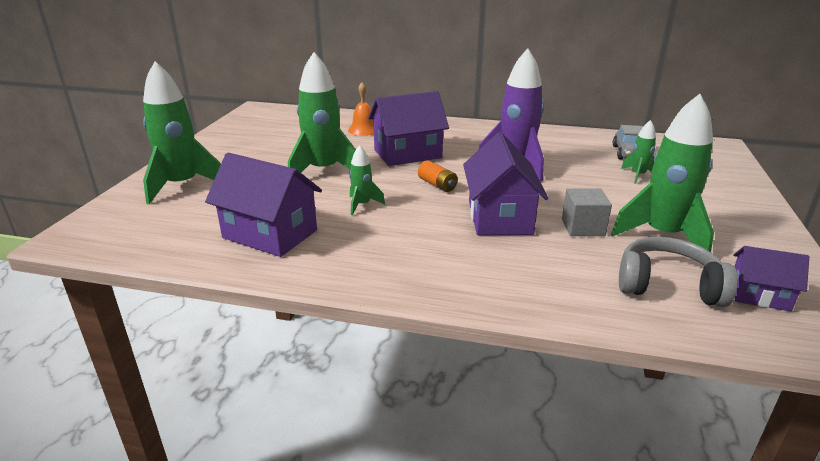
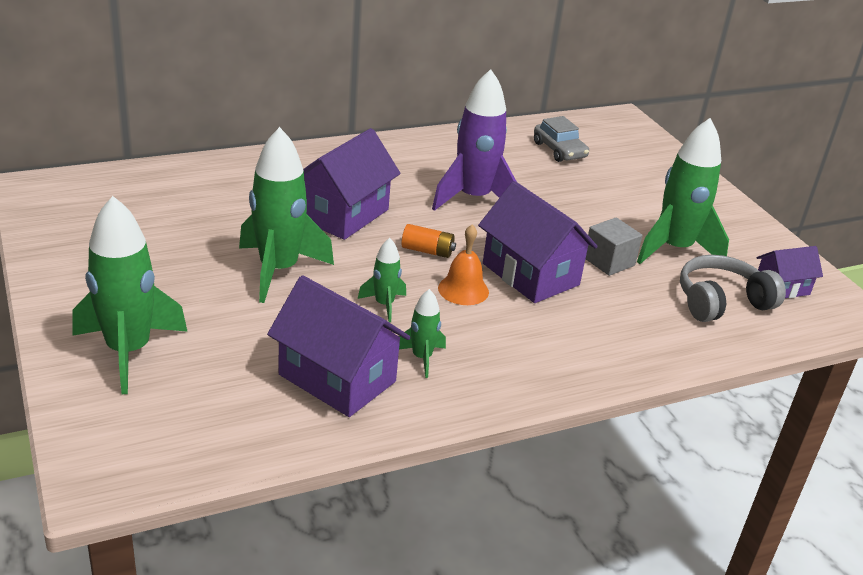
camera: 40 degrees left, 5 degrees up
purple house [205,153,322,257] -> purple house turned 45 degrees clockwise [267,275,411,417]
orange bell [348,82,374,136] -> orange bell moved to [438,225,489,305]
green rocket [621,120,656,184] -> green rocket moved to [399,289,446,378]

